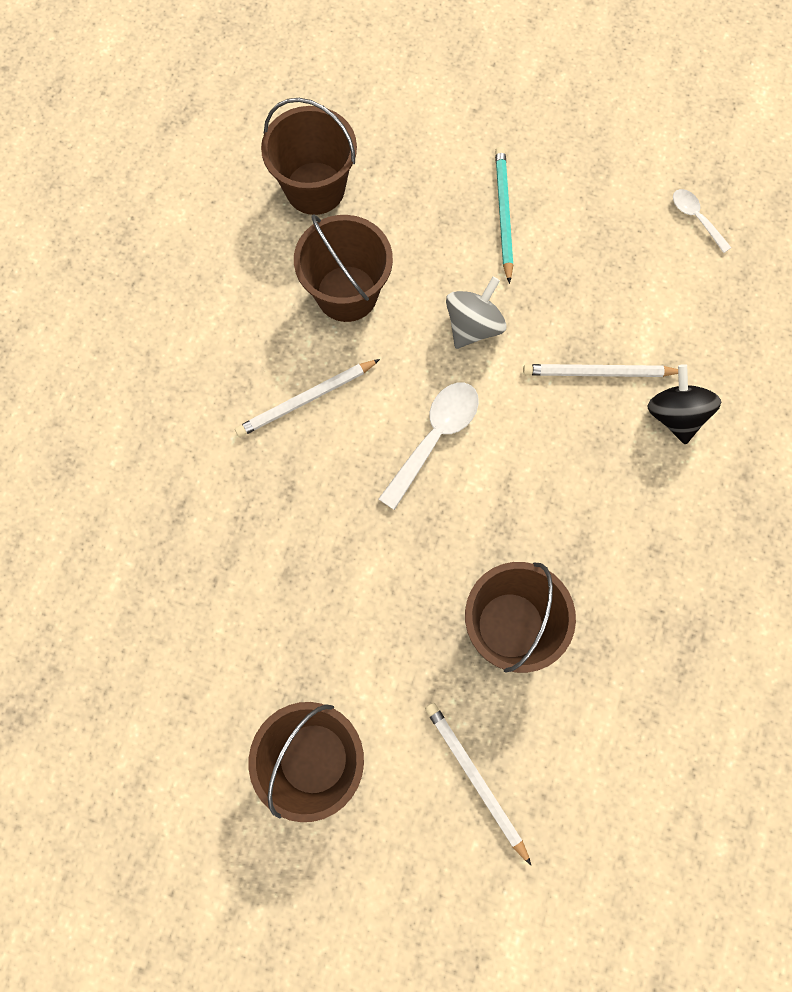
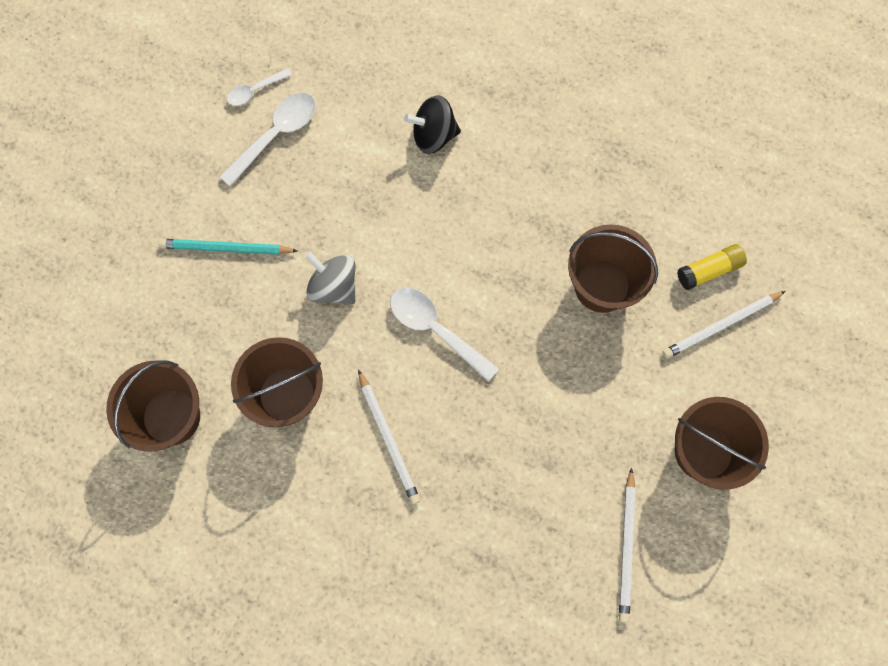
camera: 85 degrees left, 0 degrees up
white pencil [523,364,678,377] -> white pencil moved to [619,467,636,623]
none -> white spoon [219,93,316,187]
none -> yellow glue stick [677,244,747,290]

